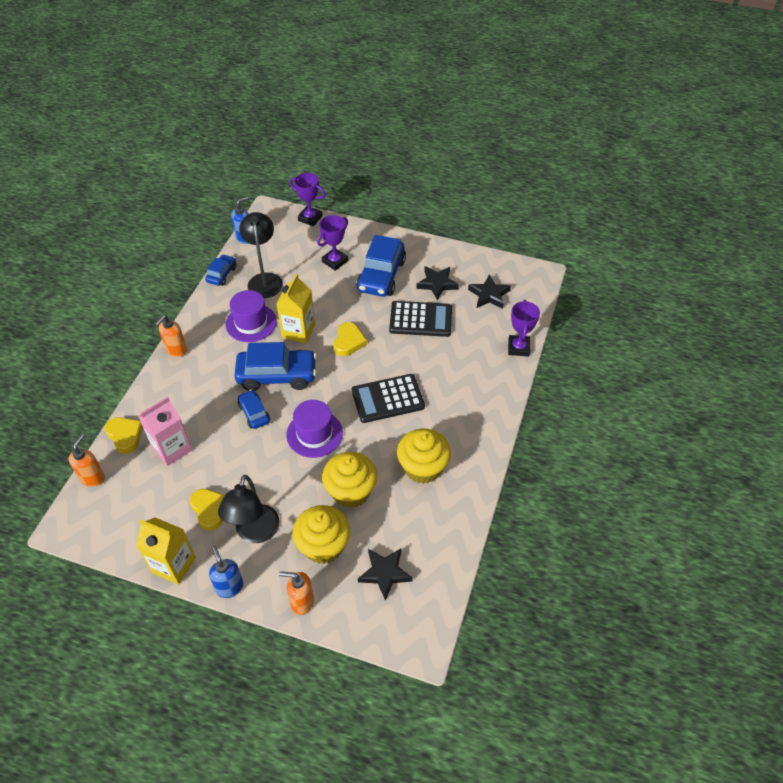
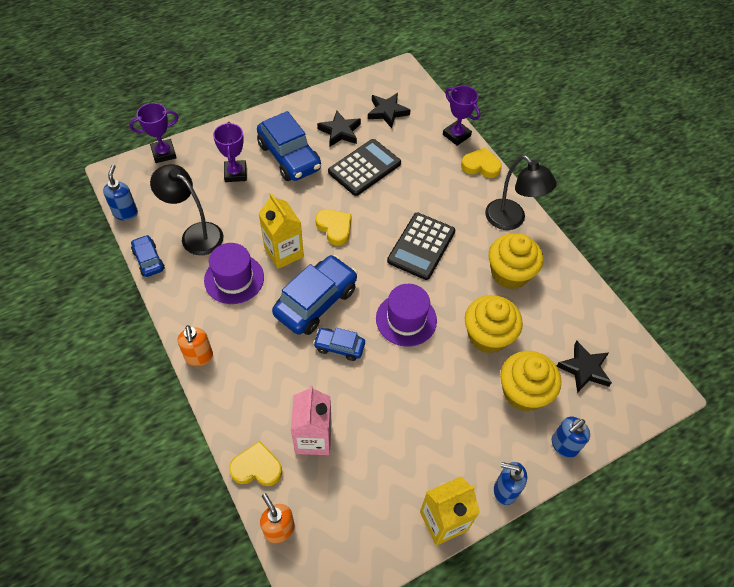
camera: 50 degrees left, 5 degrees up
yellow heart [190,489,225,531] -> yellow heart moved to [461,147,502,178]
black lamp [218,475,280,543] -> black lamp moved to [485,155,557,230]
orange soap dispenser [279,571,314,615] -> blue soap dispenser [552,417,590,458]

